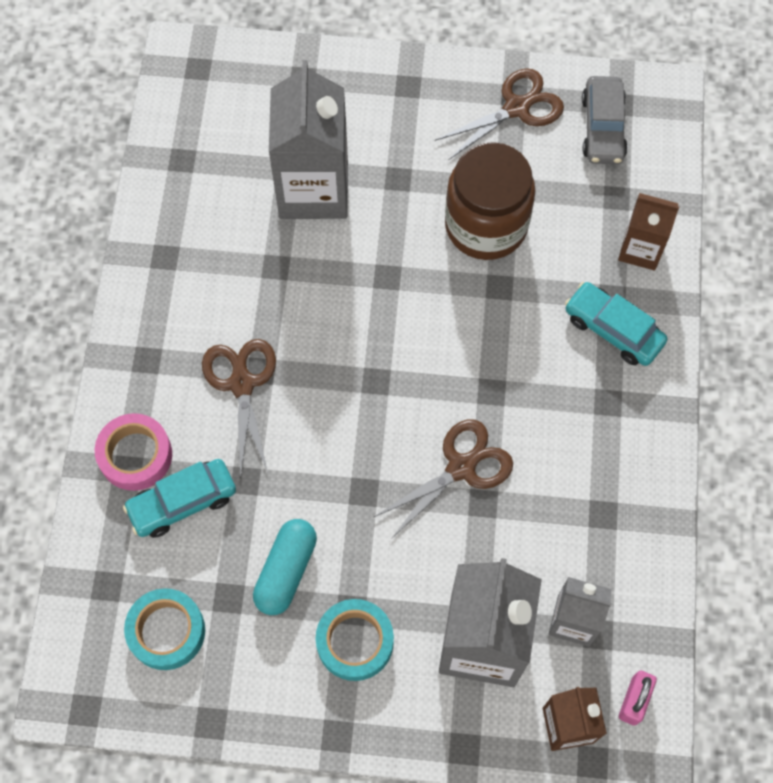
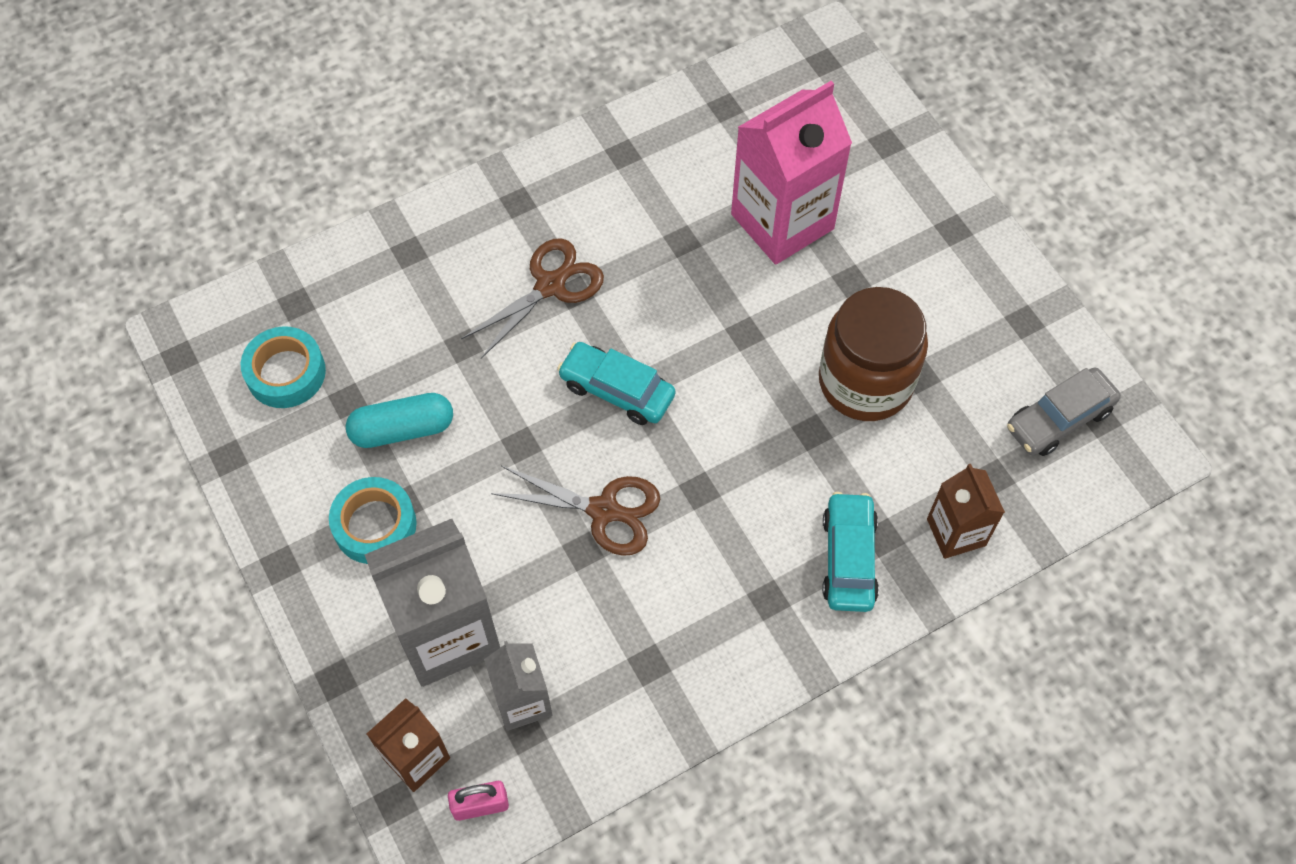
camera: 55 degrees right, 5 degrees down
pink tape [95,413,172,491] -> none
turquoise car [123,459,236,538] -> turquoise car moved to [557,342,675,425]
grey carton [269,60,348,219] -> pink carton [731,81,852,265]
brown scissors [434,68,564,160] -> none

